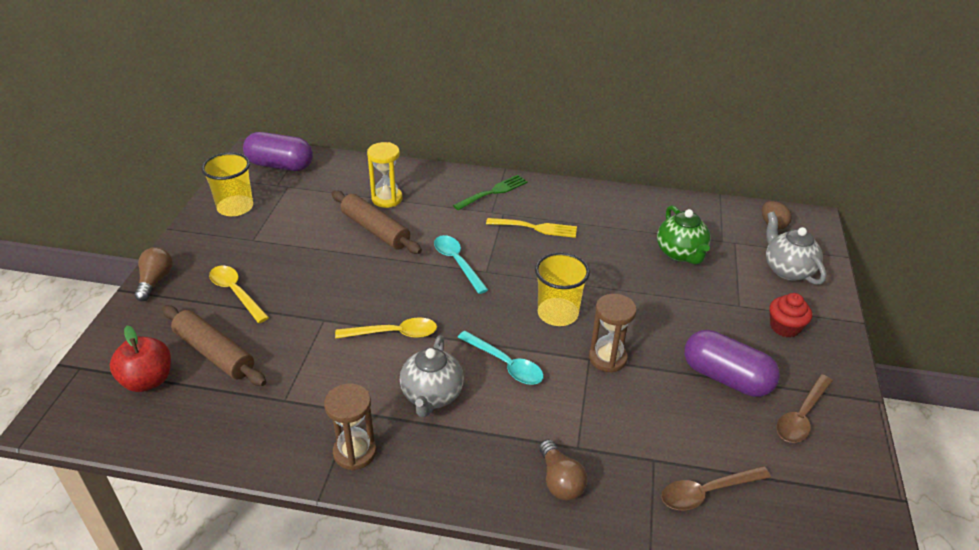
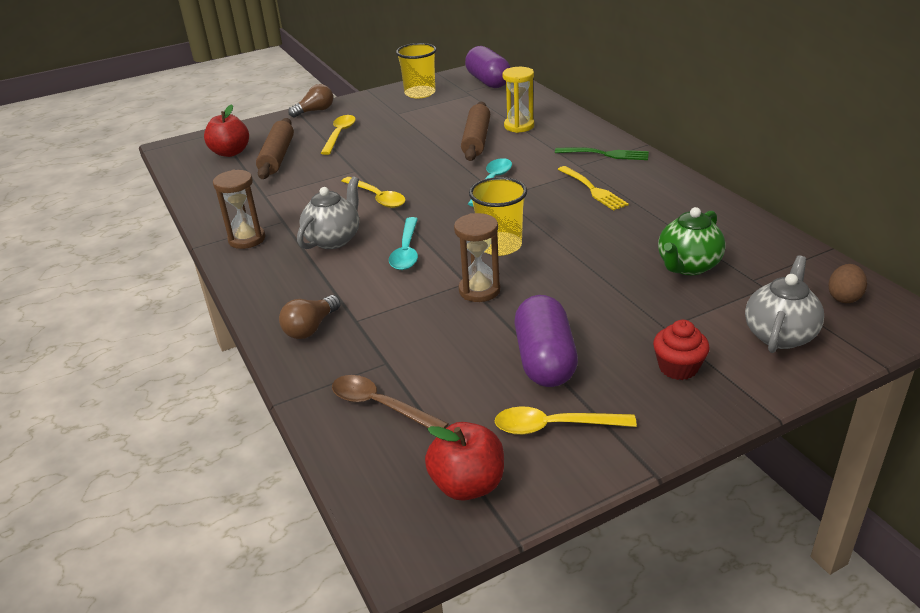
camera: 55 degrees right, 5 degrees down
grey teapot [400,335,464,417] -> grey teapot turned 150 degrees clockwise [297,176,359,249]
brown spoon [776,374,833,443] -> yellow spoon [495,406,637,435]
none -> red apple [425,422,504,501]

